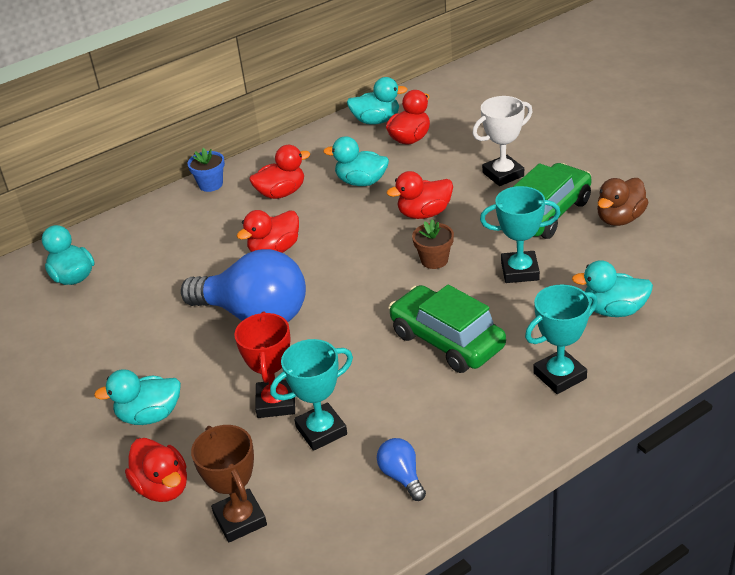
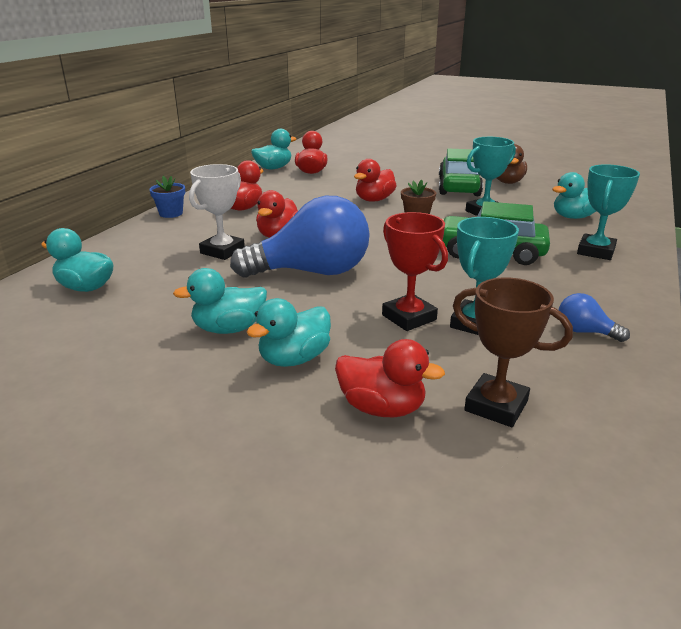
camera: 35 degrees left, 10 degrees down
turquoise duck [323,136,389,186] -> turquoise duck moved to [173,268,267,334]
white trophy [472,96,533,186] -> white trophy moved to [189,164,245,260]

